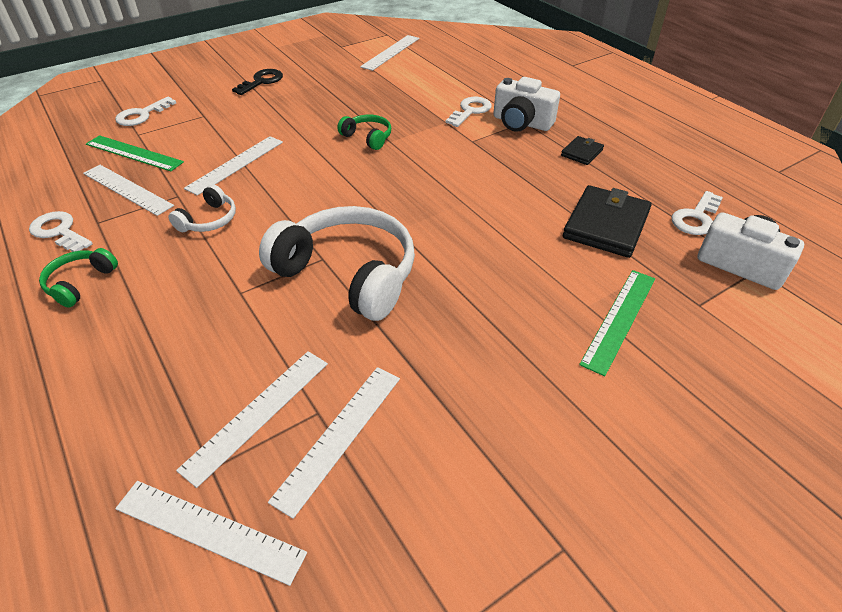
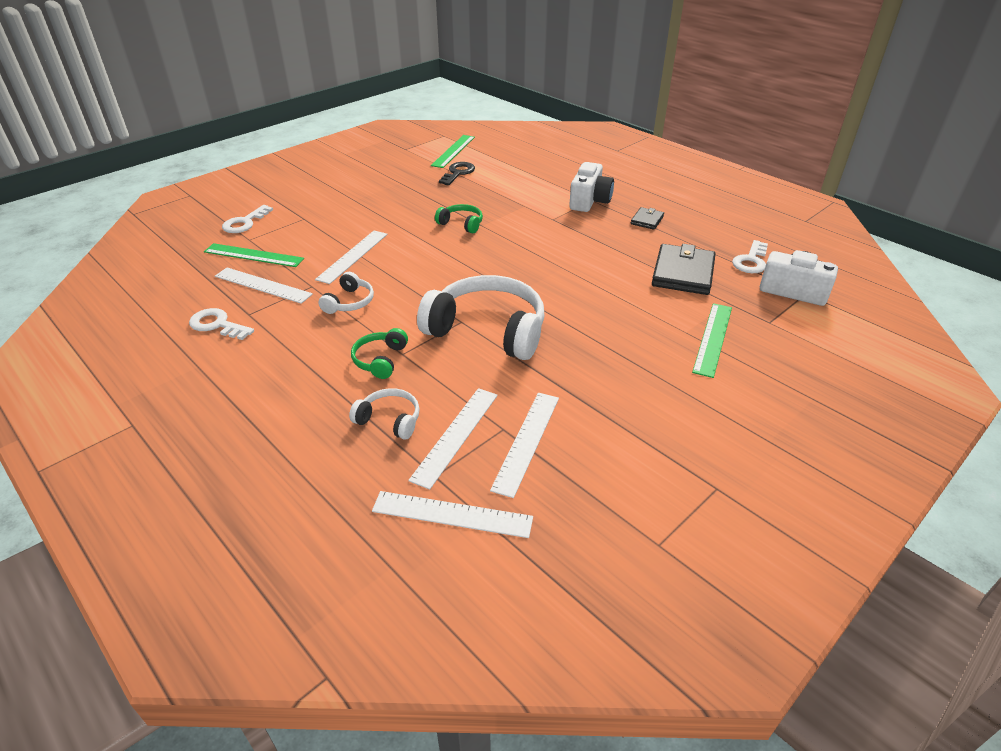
camera: 10 degrees left, 5 degrees down
green headphones [39,248,118,308] -> green headphones moved to [351,328,408,379]
black key [232,69,283,95] -> black key moved to [439,162,475,185]
white ruler [360,35,419,71] -> green ruler [431,135,475,168]
white key [446,97,492,127] -> none
white camera [493,77,560,132] -> white camera turned 90 degrees counterclockwise [569,162,614,212]
none -> white headphones [349,388,420,440]

